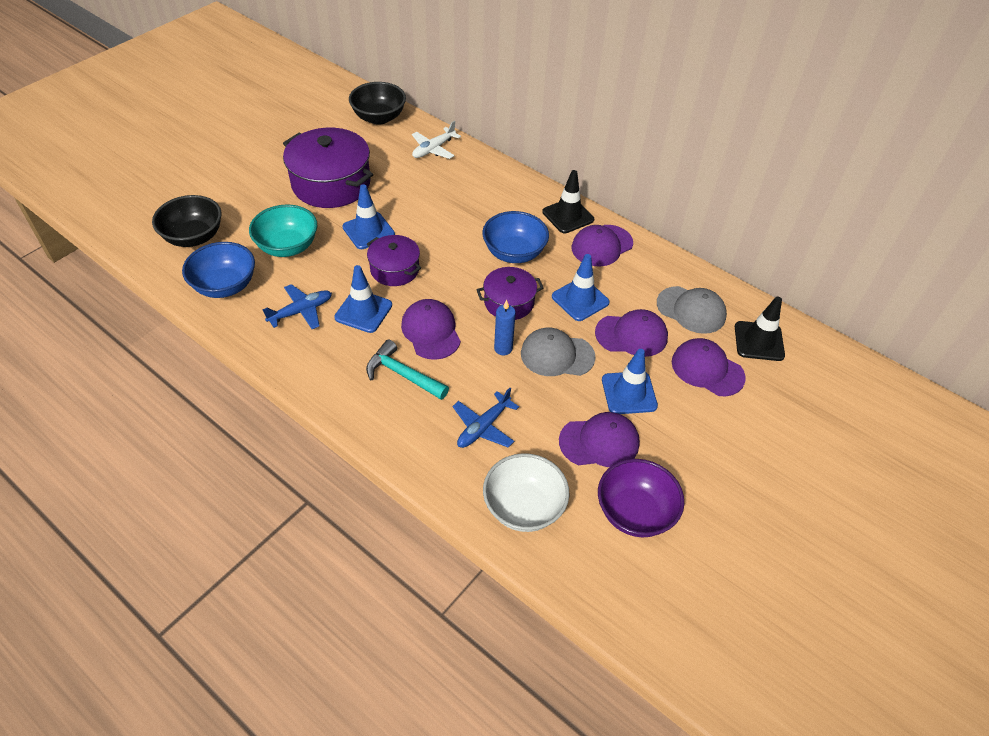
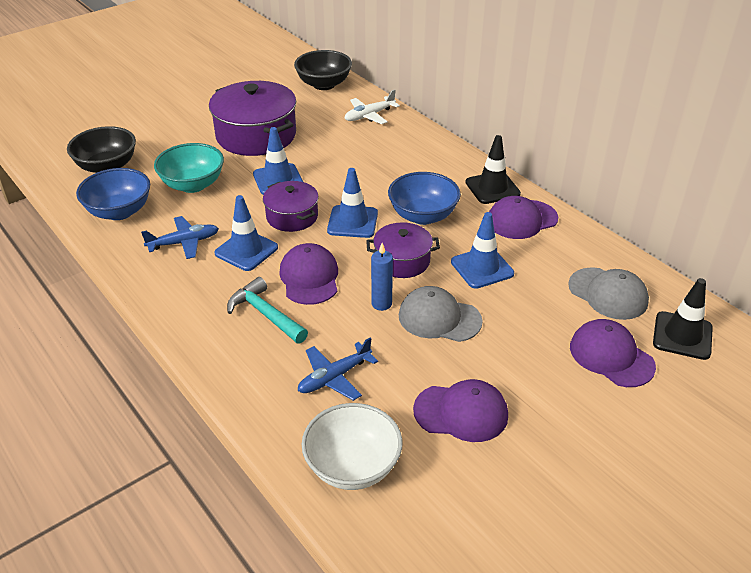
camera: 15 degrees right, 10 degrees down
purple cap [595,309,668,357] -> none
purple bowl [598,459,684,537] -> none
blue traffic cone [602,349,658,414] -> blue traffic cone moved to [327,168,378,238]

